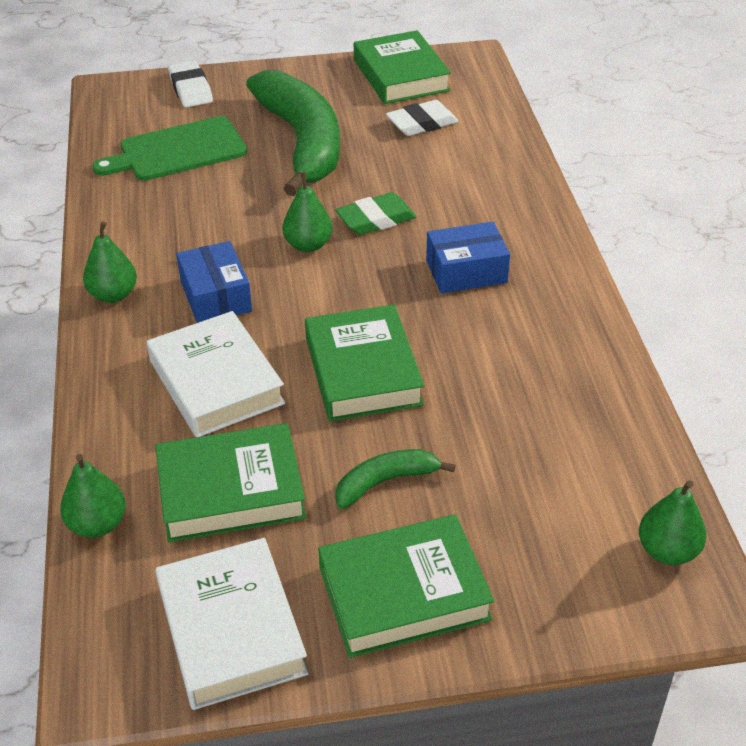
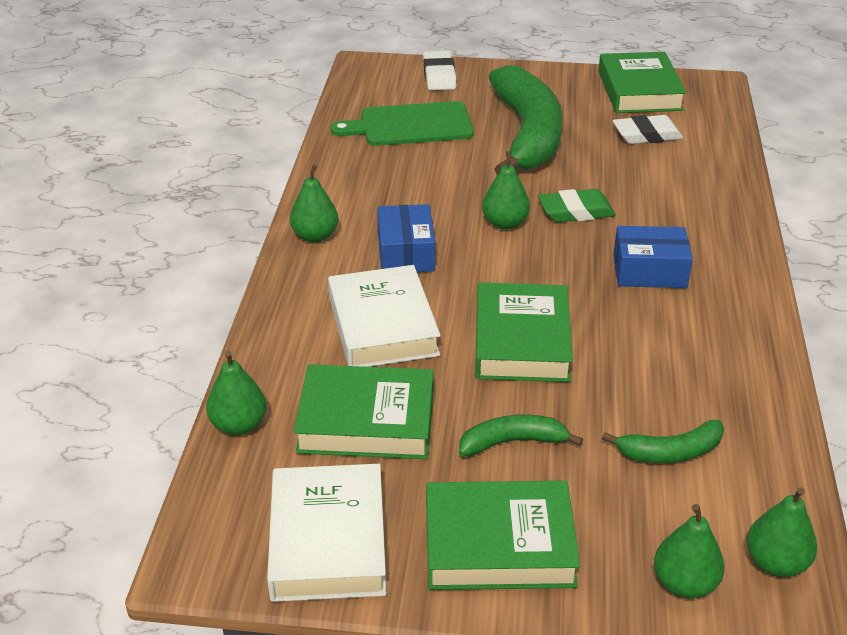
camera: 15 degrees right, 5 degrees down
none -> green banana [602,420,724,463]
none -> green pear [654,504,724,599]

